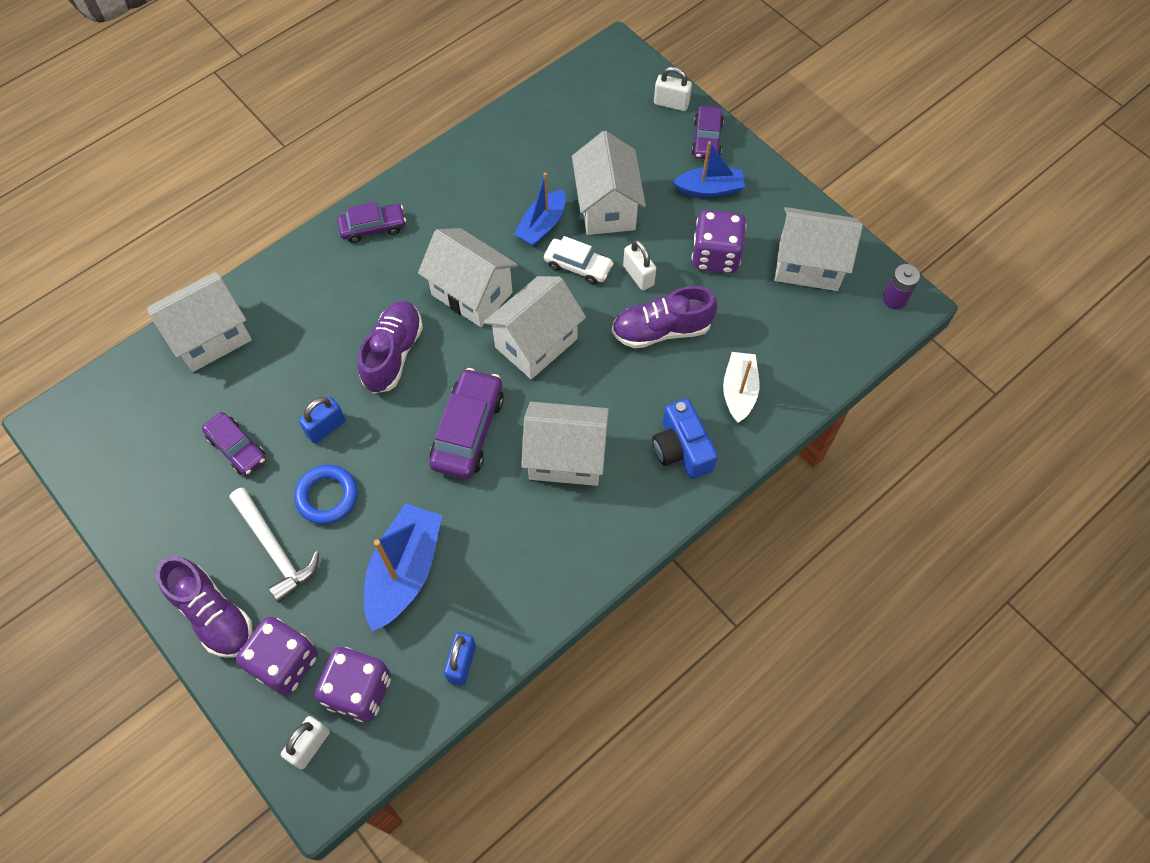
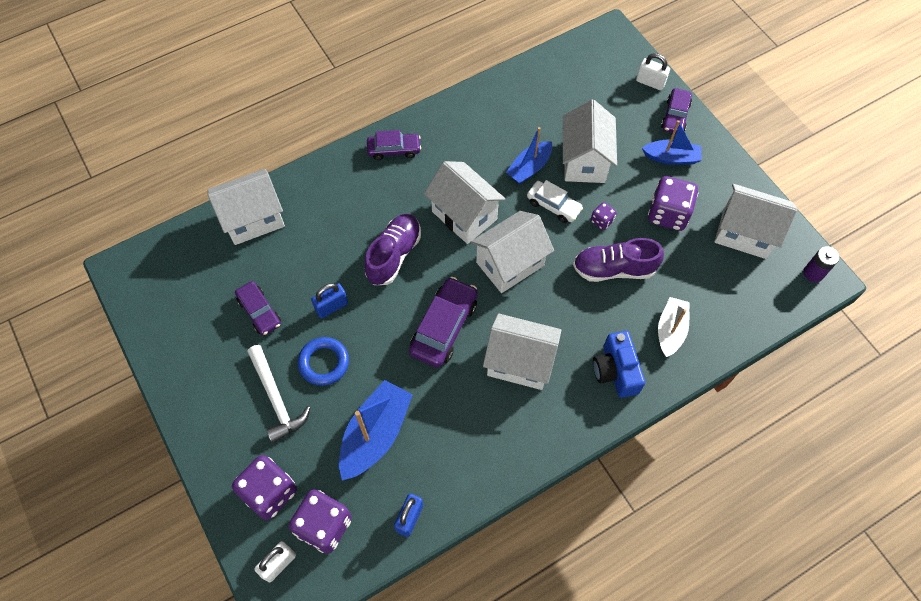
camera: 10 degrees right, 0 degrees up
purple shoe [156,556,253,658] -> none
white padlock [623,240,656,291] -> purple dice [591,202,617,230]

